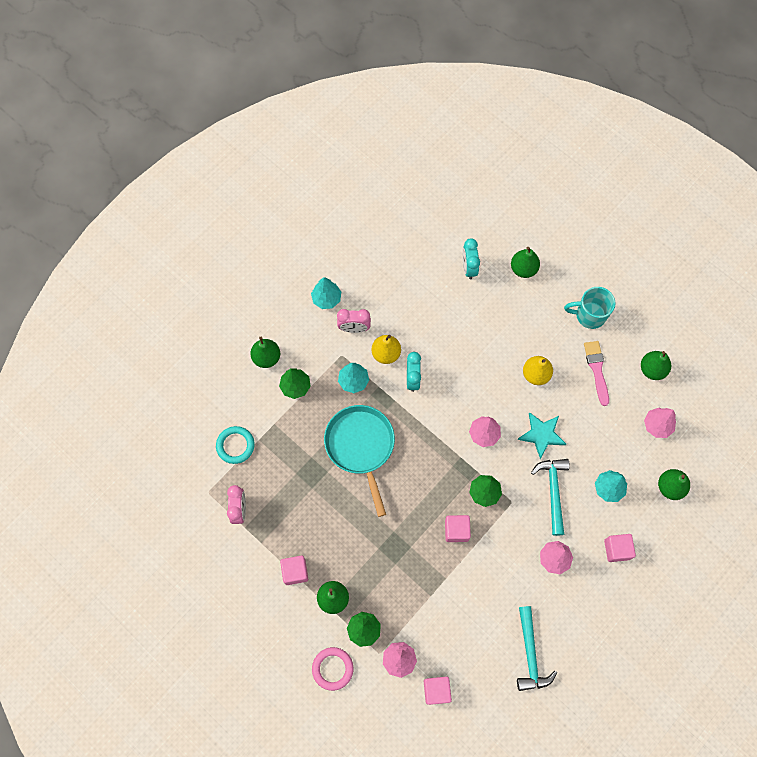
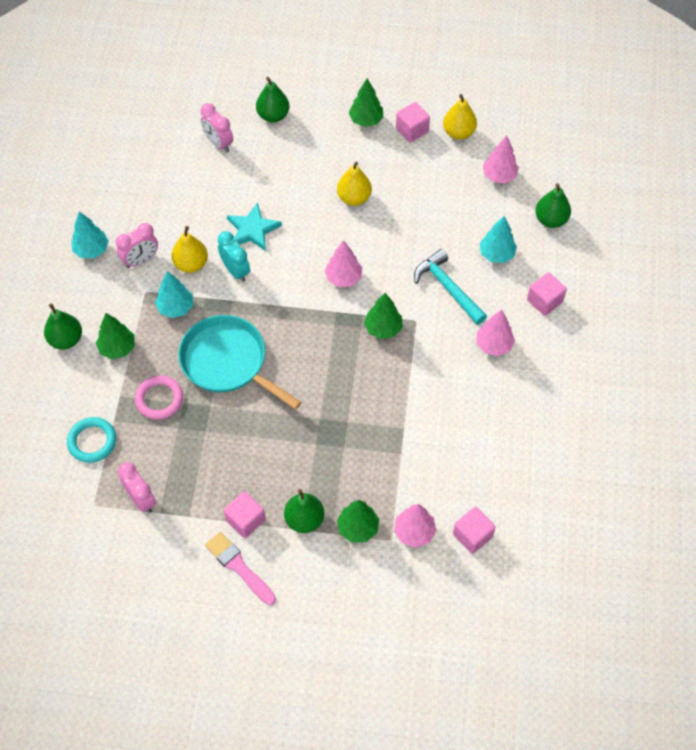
camera: 35 degrees left, 10 degrees down
pink ring [312,647,353,691] -> pink ring moved to [135,375,183,419]
pink cube [445,515,471,542] -> pink cube moved to [396,102,430,143]
turquoise clock [462,238,480,279] -> pink clock [200,103,233,152]
turquoise star [517,412,566,459] -> turquoise star moved to [227,202,282,251]
turquoise hammer [517,606,557,691] -> none
turquoise mug [564,287,615,329] -> green tree [349,79,383,127]
pink brush [584,341,609,406] -> pink brush moved to [205,532,276,605]
green pear [641,351,671,380] -> yellow pear [443,94,477,140]

